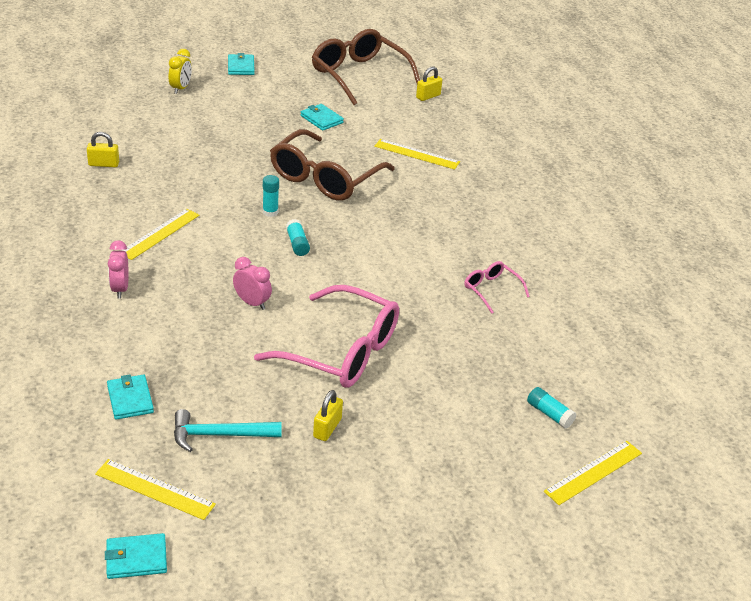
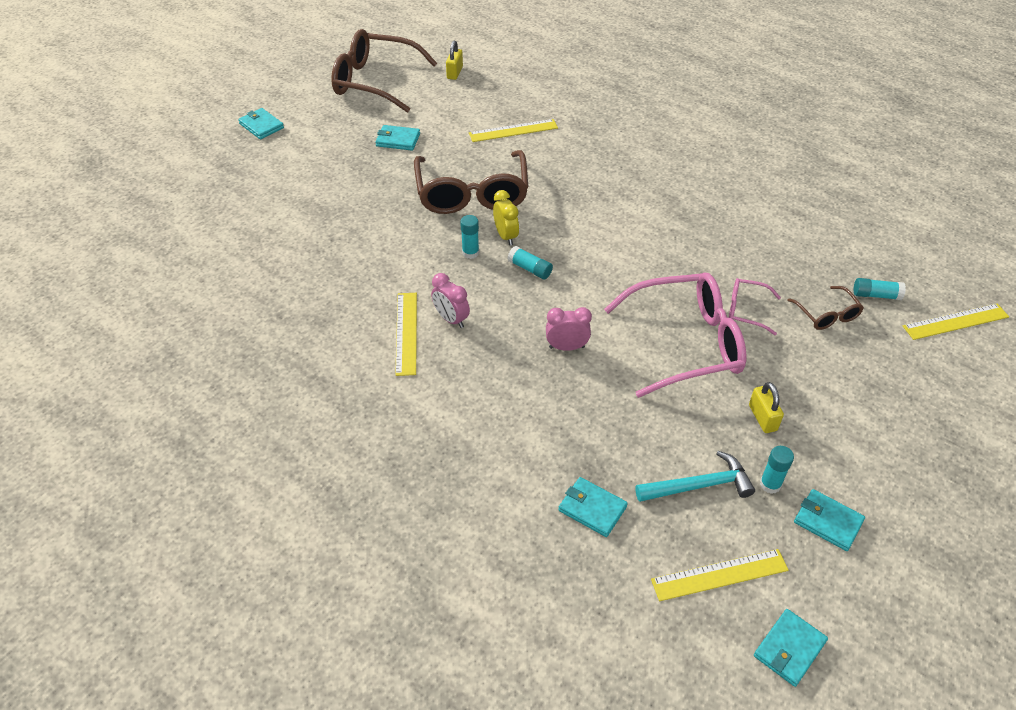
camera: 35 degrees left, 10 degrees up
yellow padlock [87,132,119,167] -> none
pink clock [108,240,129,299] -> pink clock moved to [431,273,470,328]
yellow clock [169,49,192,94] -> yellow clock moved to [493,190,519,246]
turquoise hammer [174,409,282,452] -> turquoise hammer turned 150 degrees counterclockwise [636,451,755,502]
pink glasses [464,261,530,314] -> pink glasses moved to [729,278,781,335]
yellow ruler [544,440,642,505] -> yellow ruler turned 60 degrees clockwise [903,304,1009,340]
none -> turquoise glue stick [760,446,794,494]
none -> brown glasses [787,286,864,330]
none -> turquoise wallet [794,489,865,551]

